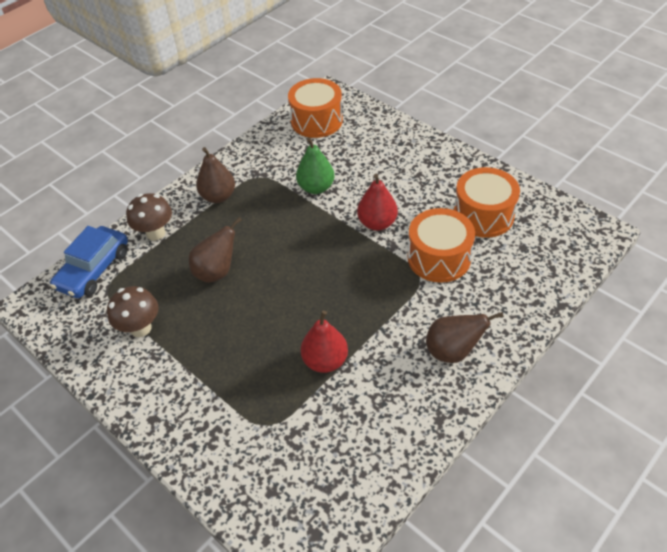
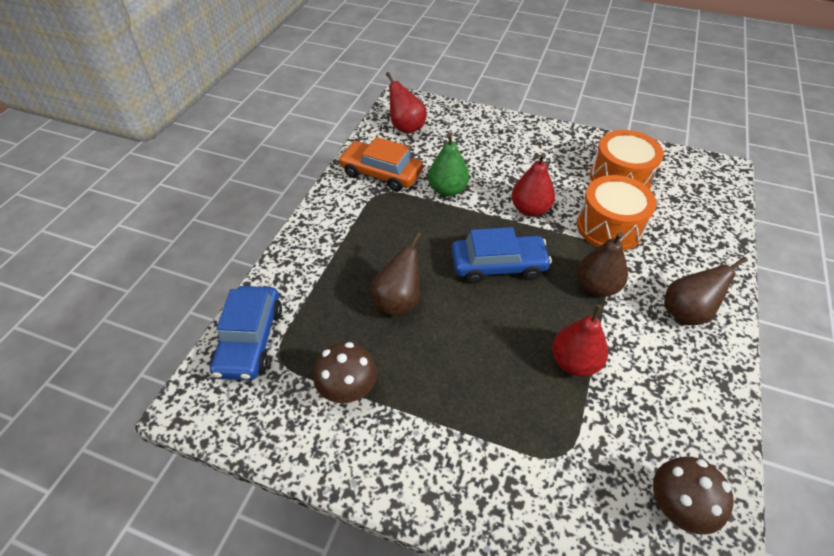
camera: 25 degrees left, 0 degrees up
brown mushroom [126,193,172,241] -> brown mushroom moved to [653,456,734,535]
brown pear [196,147,235,203] -> brown pear moved to [577,232,628,297]
orange drum [288,78,343,138] -> red pear [386,72,427,134]
none -> orange car [338,137,423,192]
none -> blue car [451,227,552,284]

